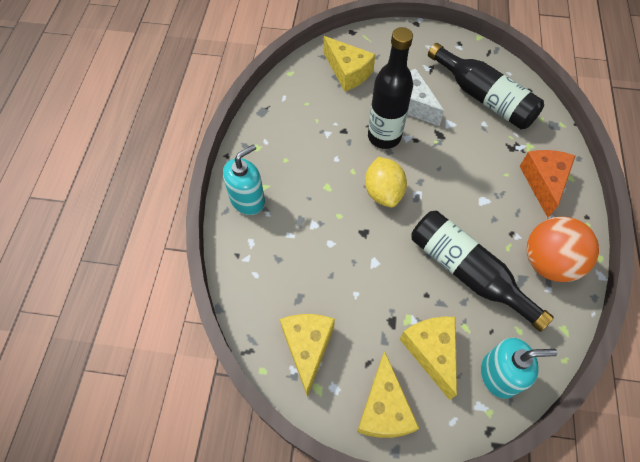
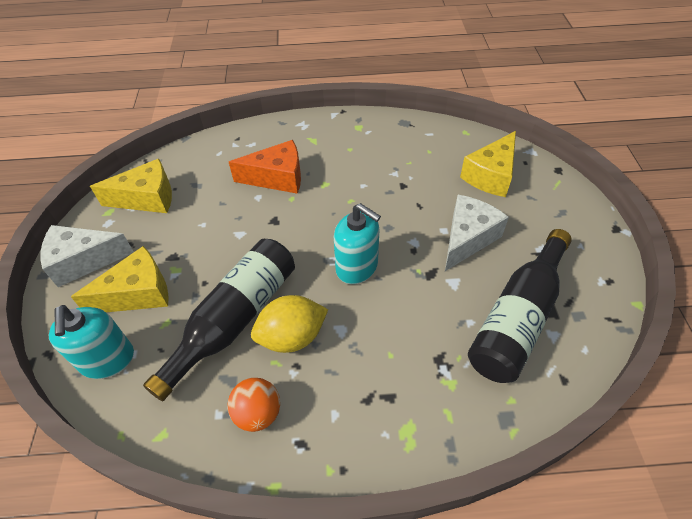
camera: 80 degrees right, 10 degrees down
turquoise soap dispenser [223,144,265,215] -> turquoise soap dispenser moved to [334,203,381,284]
yellow cheese [357,351,419,438] -> white cheese [41,225,134,287]
yellow lemon [365,157,407,208] -> yellow lemon moved to [251,295,328,353]
black bottle [368,27,413,149] -> none
orange cheese [520,150,575,218] -> orange cheese moved to [229,140,301,194]
orange ball [527,216,599,282] -> orange ball [228,378,280,432], size x0.58

